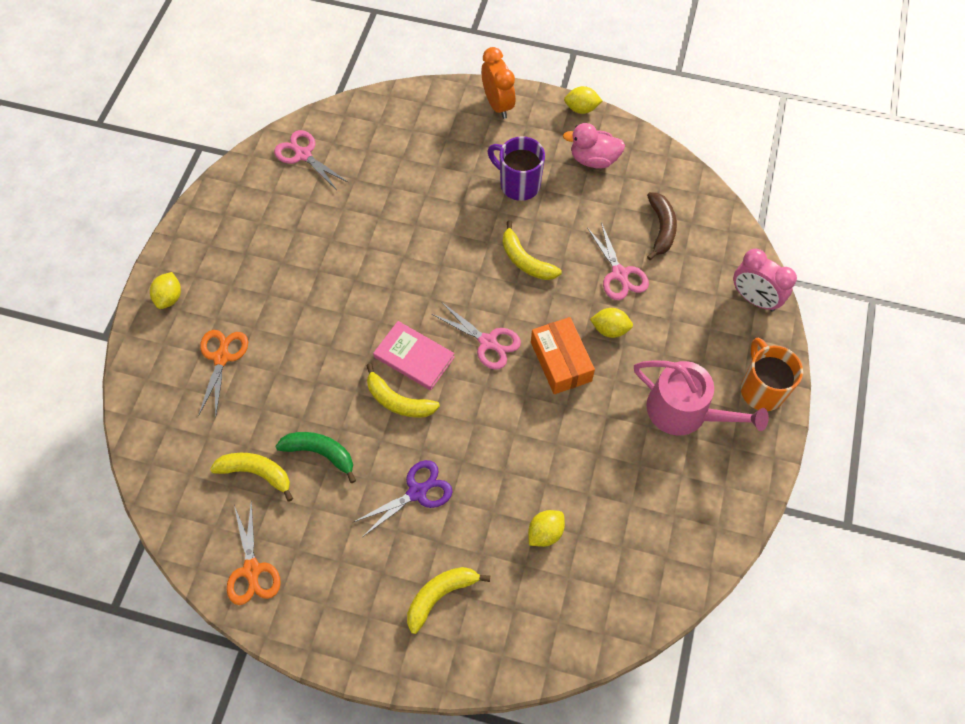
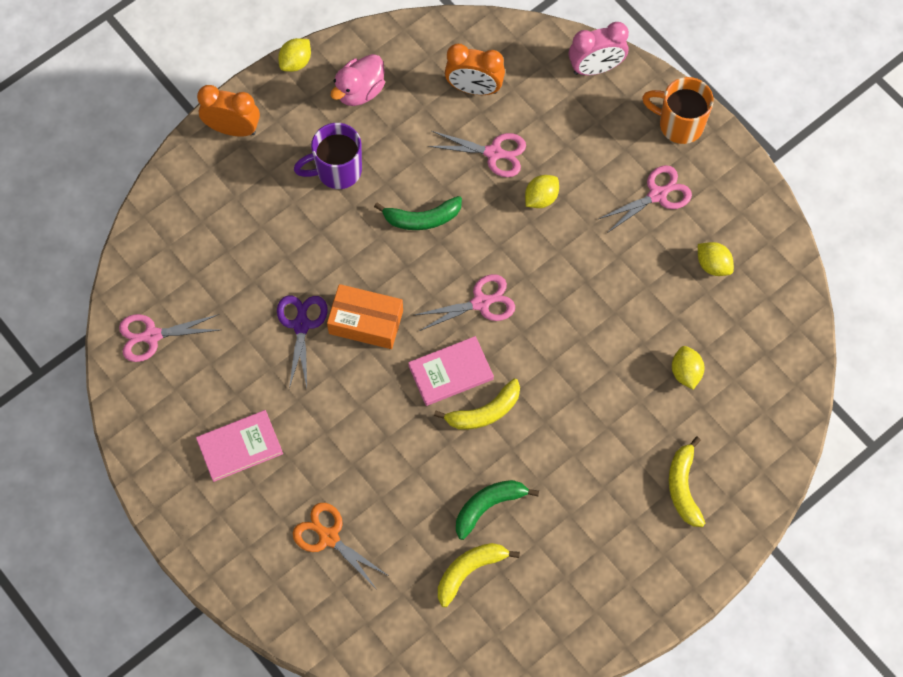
camera: 55 degrees left, 5 degrees up
yellow lemon [150,272,181,309] -> yellow lemon moved to [698,242,734,276]
orange scissors [227,500,281,605] -> none
purple scissors [354,460,453,536] -> purple scissors moved to [277,295,328,389]
yellow banana [503,220,562,280] -> green banana [374,196,462,230]
orange box [531,317,595,394] -> orange box moved to [327,284,403,349]
pink watering can [634,360,769,435] -> pink scissors [598,165,692,233]
brown banana [647,192,677,260] -> orange clock [445,44,505,95]
none -> pink book [196,410,283,482]

